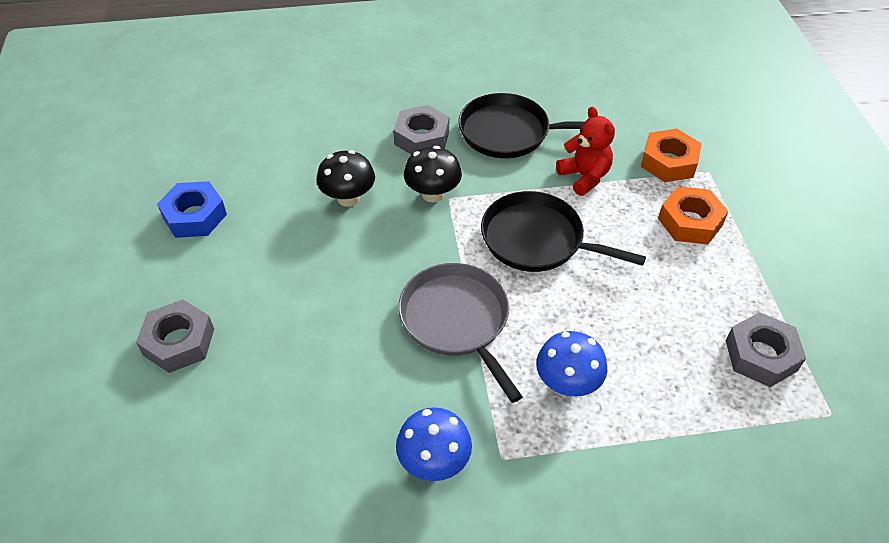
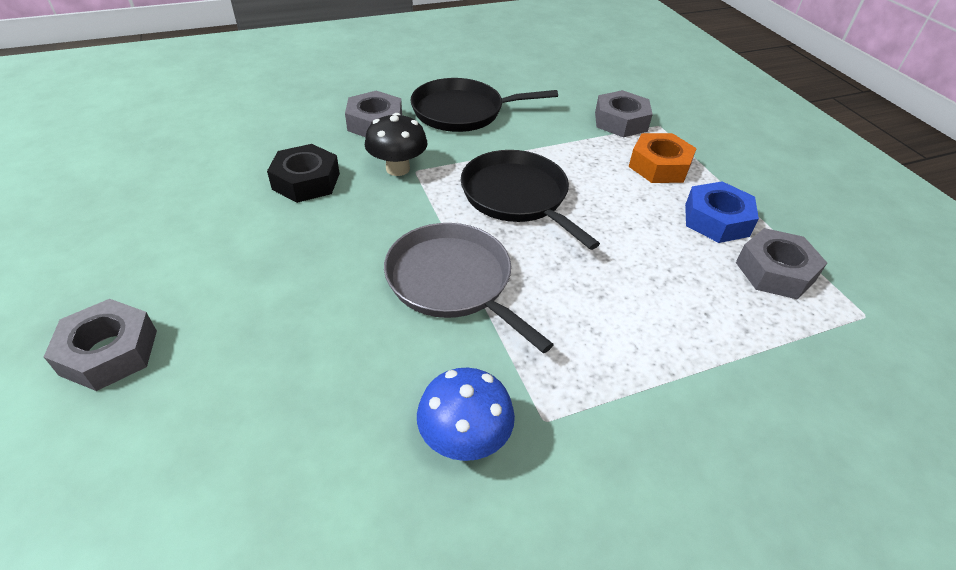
camera: 15 degrees left, 5 degrees down
blue nut [157,181,227,238] -> blue nut moved to [685,181,759,243]
black mushroom [317,150,375,207] -> black nut [267,144,340,203]
black pan [481,191,646,272] -> black pan turned 45 degrees clockwise [461,150,600,250]
blue mushroom [536,331,607,397] -> none
red teddy bear [556,107,615,196] -> none
orange nut [641,129,702,182] -> grey nut [595,90,653,137]

